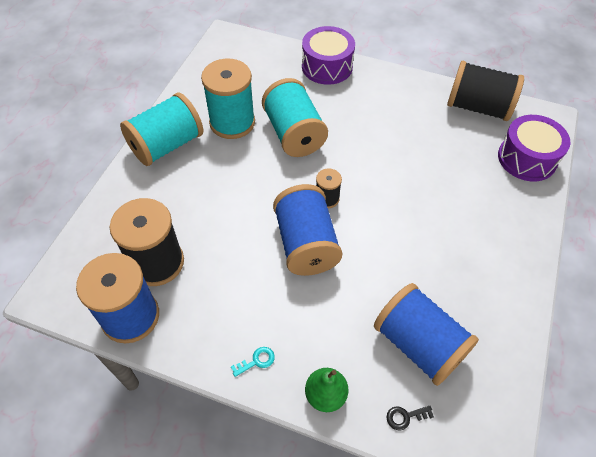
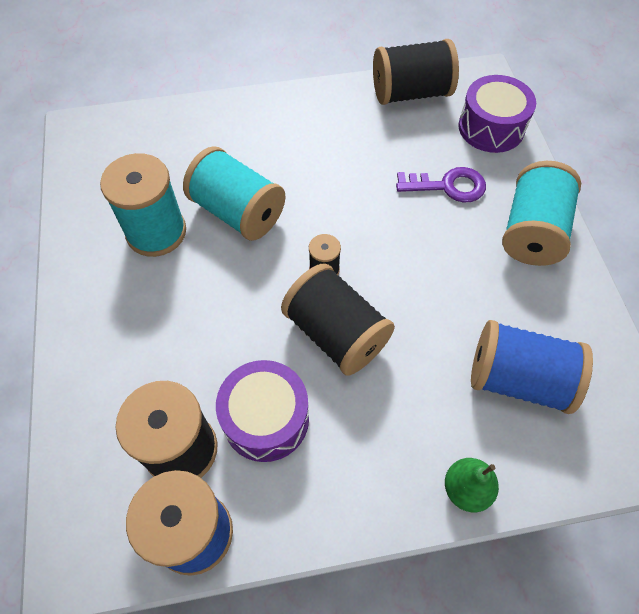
camera: 30 degrees left, 5 degrees up
turquoise spool [120,93,203,166] -> turquoise spool moved to [502,161,581,266]
turquoise key [231,347,275,377] -> none
blue spool [273,184,342,276] -> black spool [281,264,395,376]
purple drum [302,26,355,85] -> purple drum moved to [216,360,309,462]
black key [386,406,434,430] -> none
none -> purple key [396,167,486,202]

